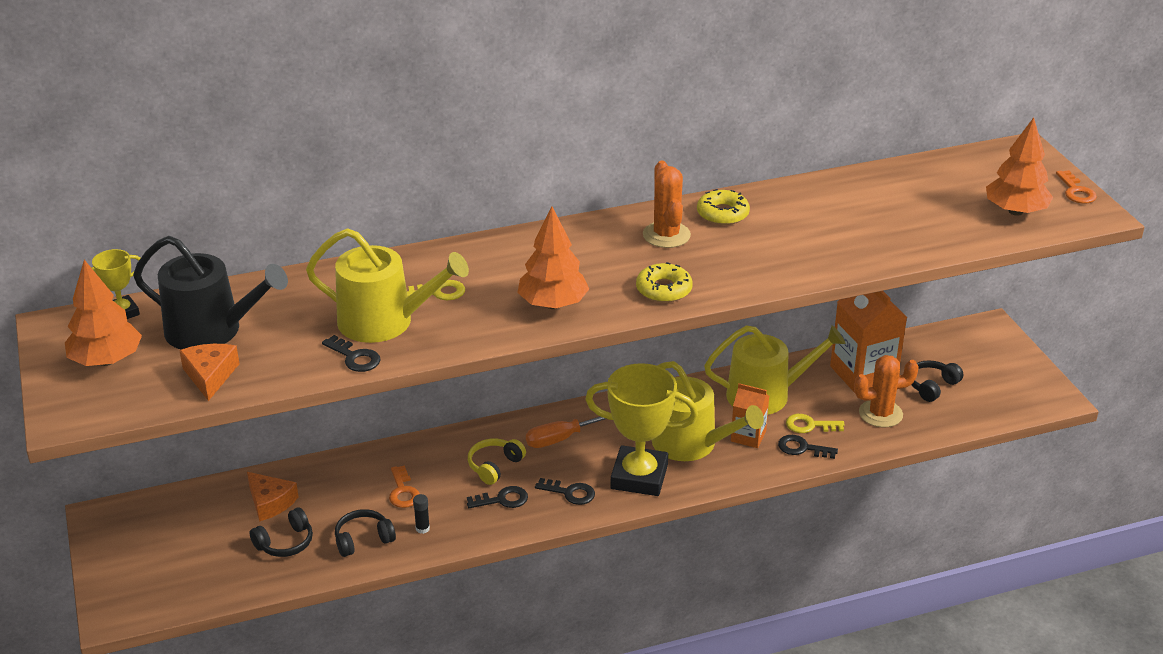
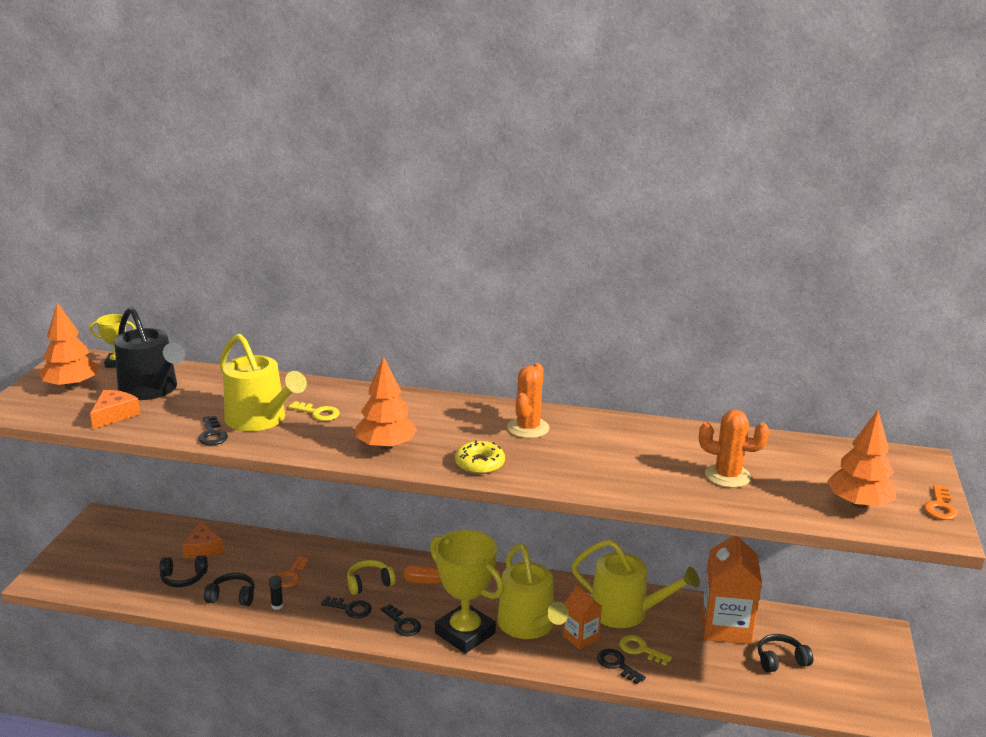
camera: 30 degrees right, 10 degrees down
yellow donut [697,189,750,225] -> none
orange cactus [854,355,919,427] -> orange cactus moved to [699,410,769,488]

